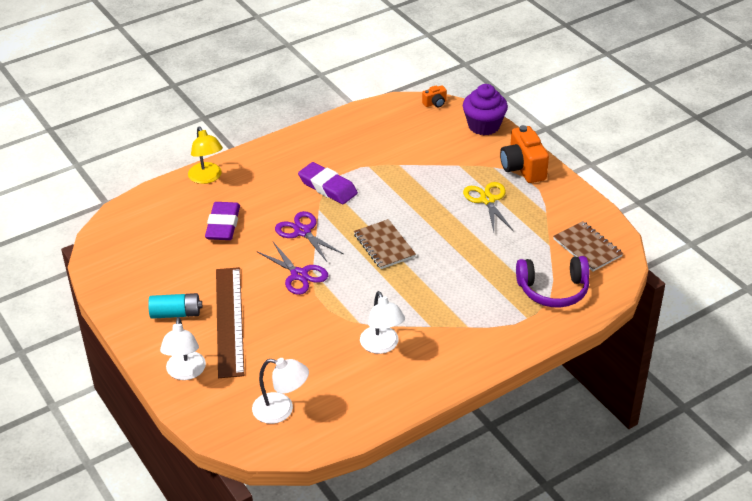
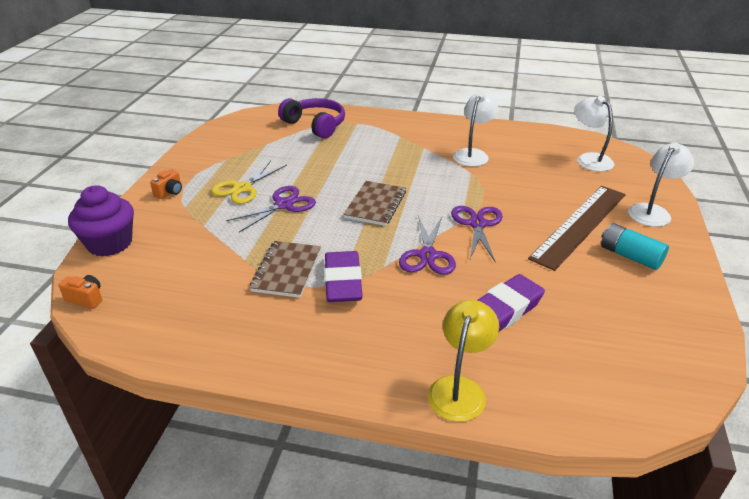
camera: 135 degrees left, 5 degrees down
orange camera [500,125,549,183] -> orange camera [150,169,182,199], size x0.48
brown notebook [553,221,623,271] -> brown notebook moved to [249,241,321,298]
none -> purple scissors [226,186,316,232]

